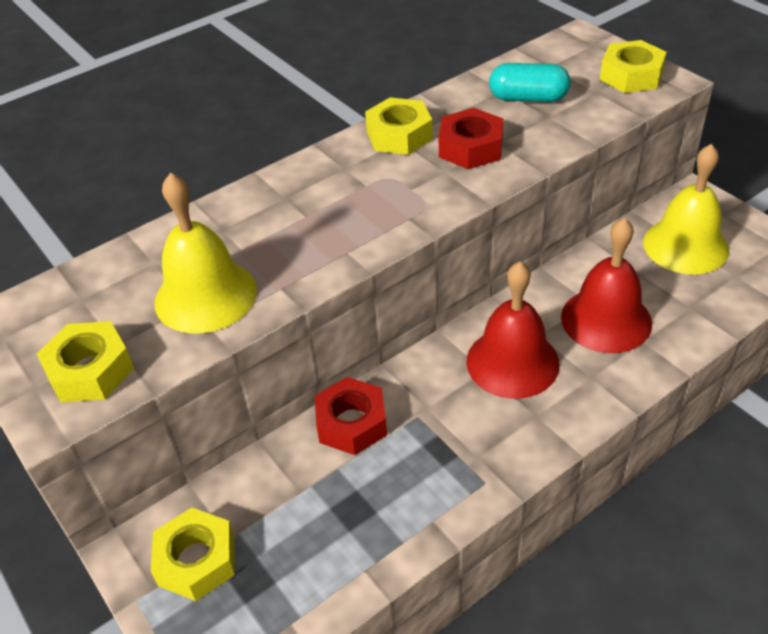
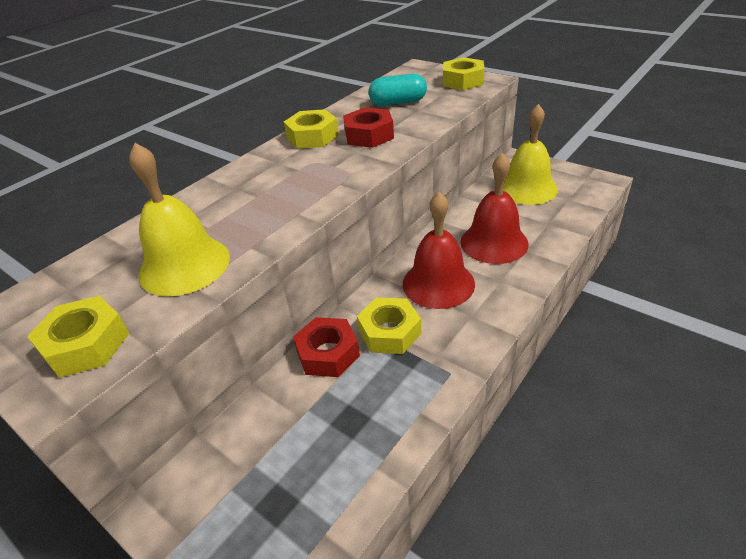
camera: 15 degrees left, 5 degrees down
yellow nut [151,507,235,601] -> yellow nut moved to [357,298,421,354]

